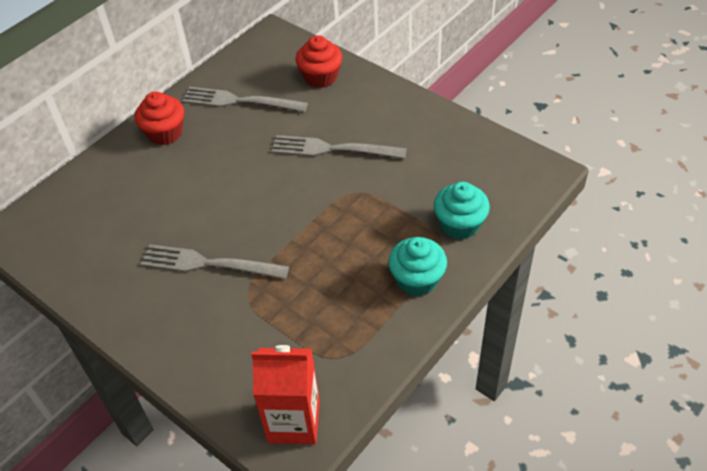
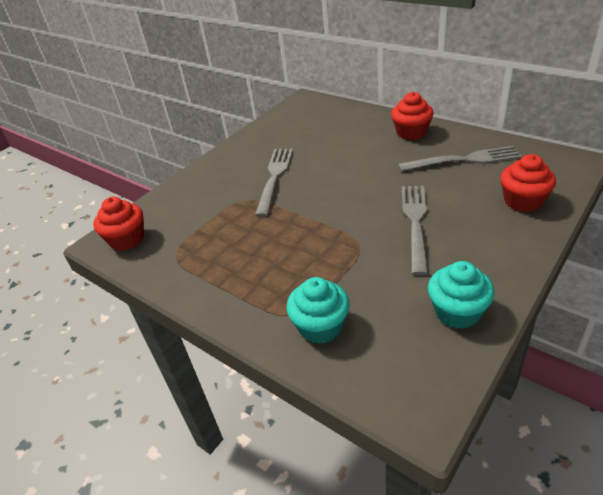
camera: 90 degrees right, 10 degrees down
grey fork [183,87,308,112] -> grey fork turned 75 degrees clockwise [398,146,522,171]
red carton [251,345,320,444] -> red cupcake [93,197,144,251]
turquoise cupcake [388,237,447,296] -> turquoise cupcake moved to [428,261,495,329]

